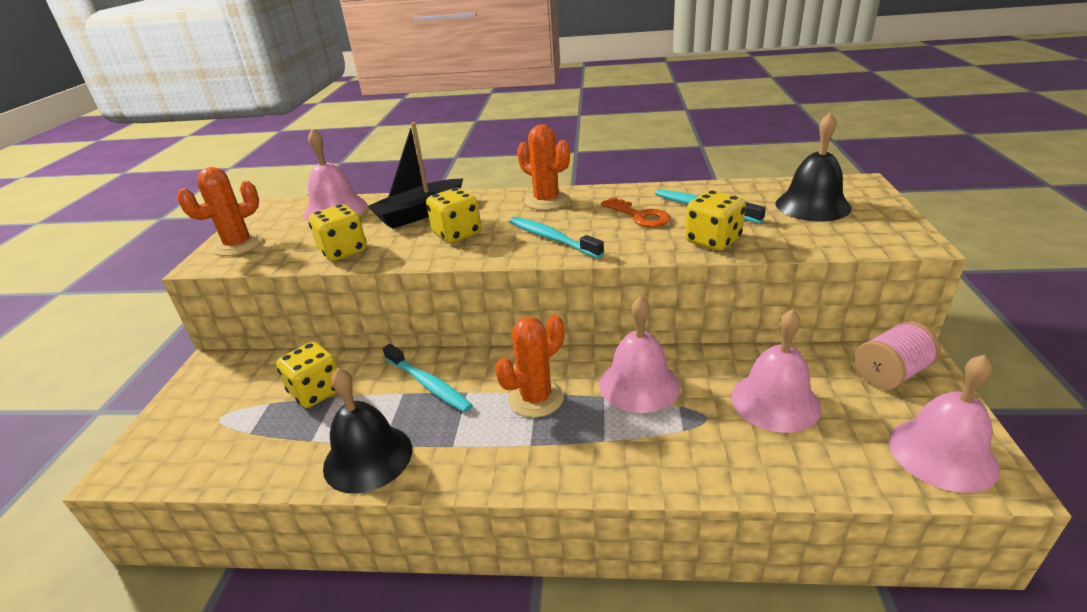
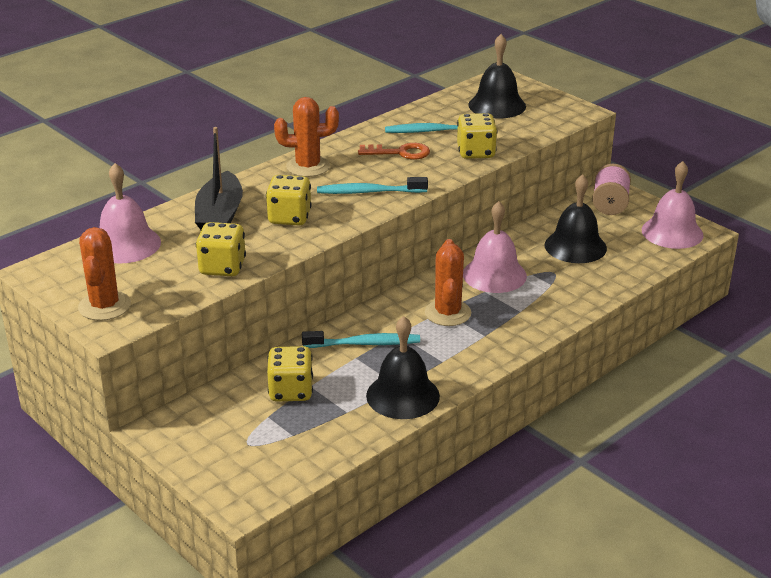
camera: 50 degrees left, 0 degrees up
pink bell [731,309,821,433] -> black bell [545,174,607,263]

